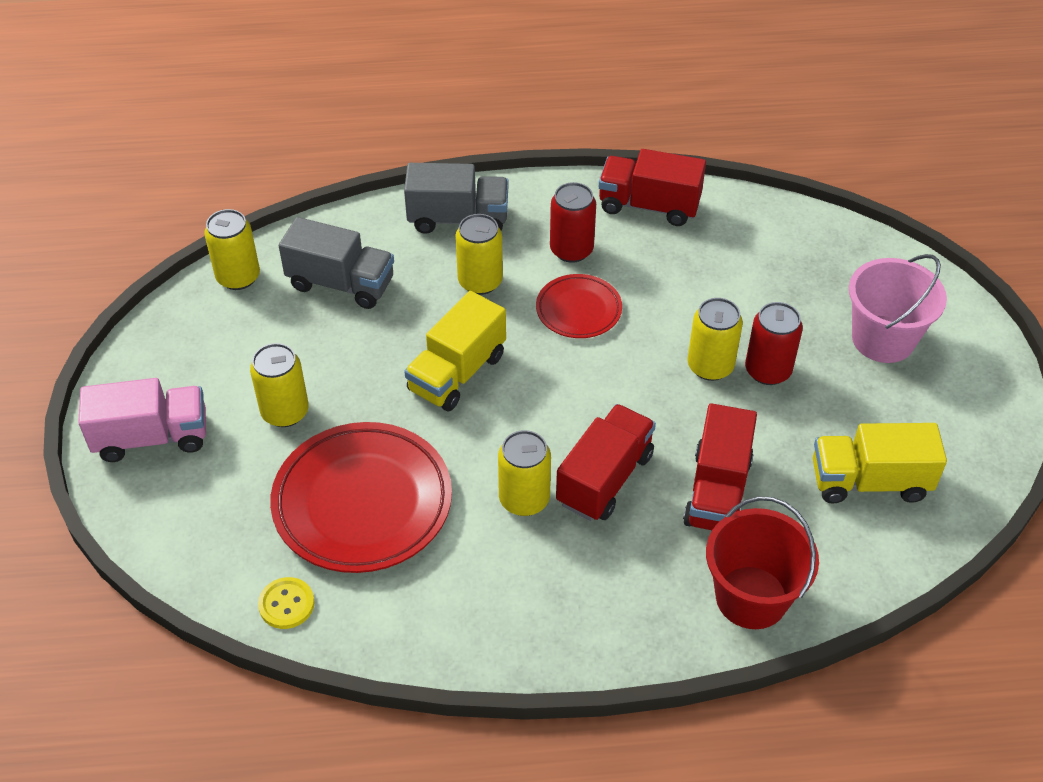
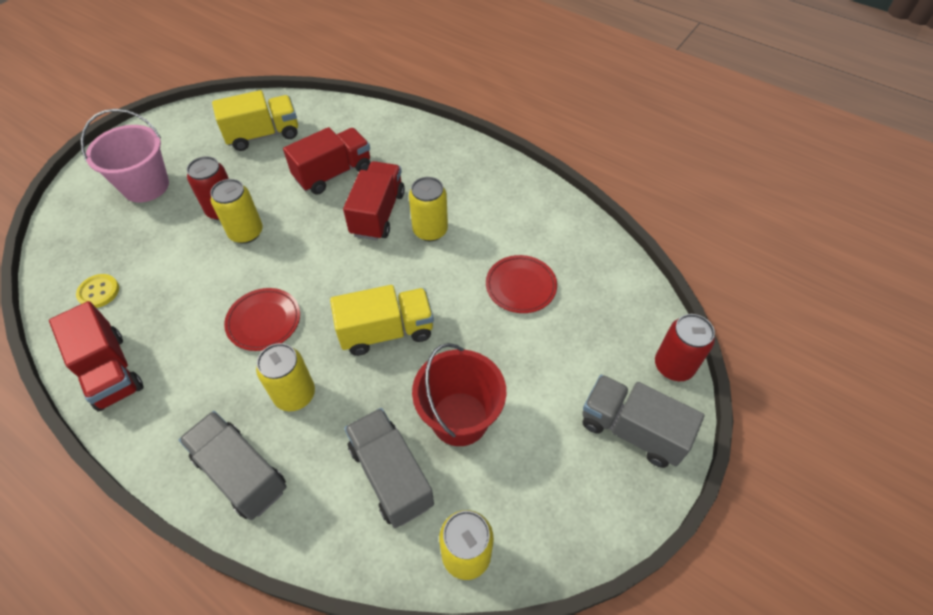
camera: 140 degrees left, 5 degrees up
pink truck [78,378,206,462] -> grey truck [582,375,704,468]
yellow can [250,343,309,427] -> none
yellow button [258,577,314,629] -> yellow button moved to [76,274,119,308]
red plate [270,422,452,573] -> red plate [486,255,557,313], size x0.54
red can [550,182,596,263] -> red can moved to [655,314,715,381]
red truck [556,404,656,521] -> red truck turned 120 degrees clockwise [343,161,405,241]
red bucket [706,496,819,629] -> red bucket moved to [412,343,506,446]
yellow truck [813,423,947,504] -> yellow truck turned 60 degrees counterclockwise [212,90,298,151]

